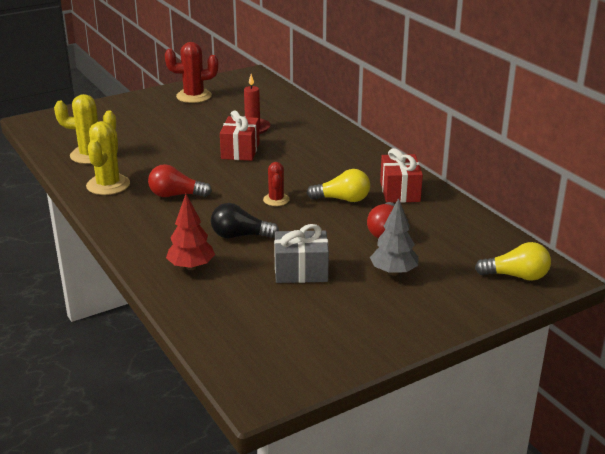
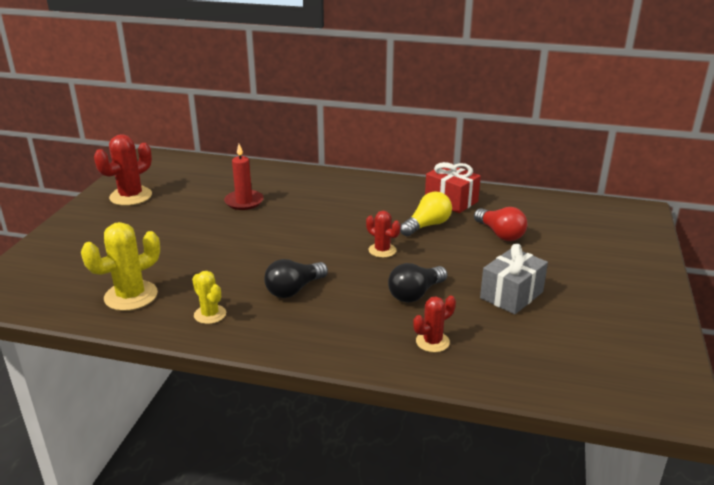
camera: 45 degrees left, 0 degrees up
yellow cactus [86,121,130,195] -> yellow cactus [192,271,226,324], size x0.59
red light bulb [148,164,212,197] -> black light bulb [264,259,328,298]
red tree [166,194,215,270] -> red cactus [413,296,456,352]
red gift [220,110,260,161] -> none
grey tree [370,198,419,276] -> none
yellow light bulb [475,242,551,281] -> none

